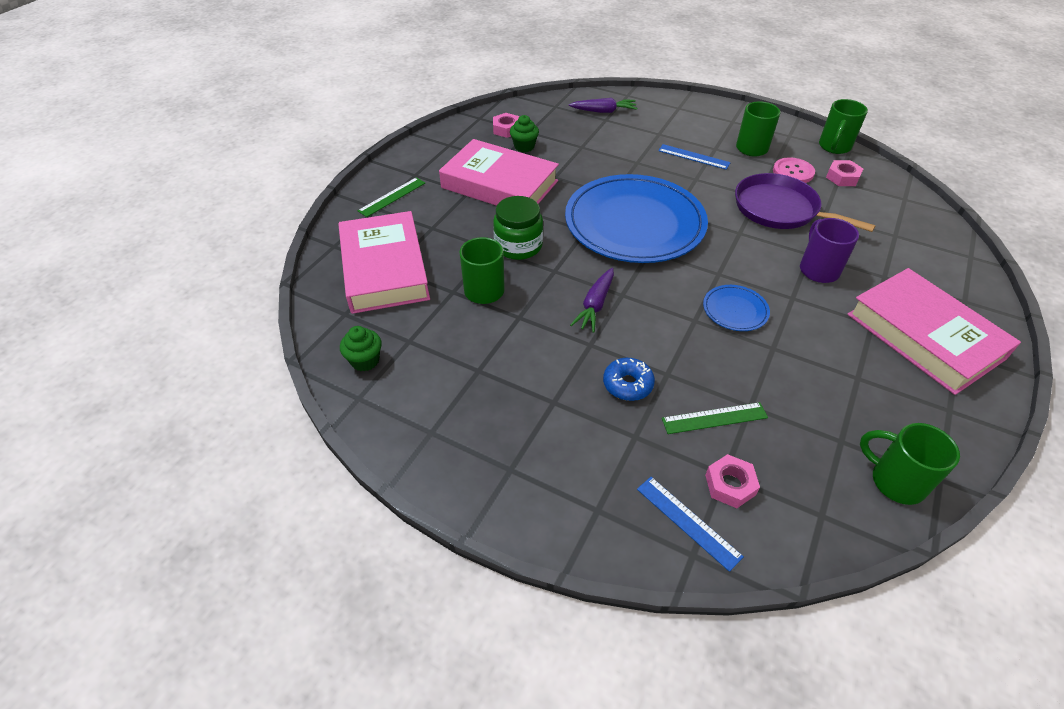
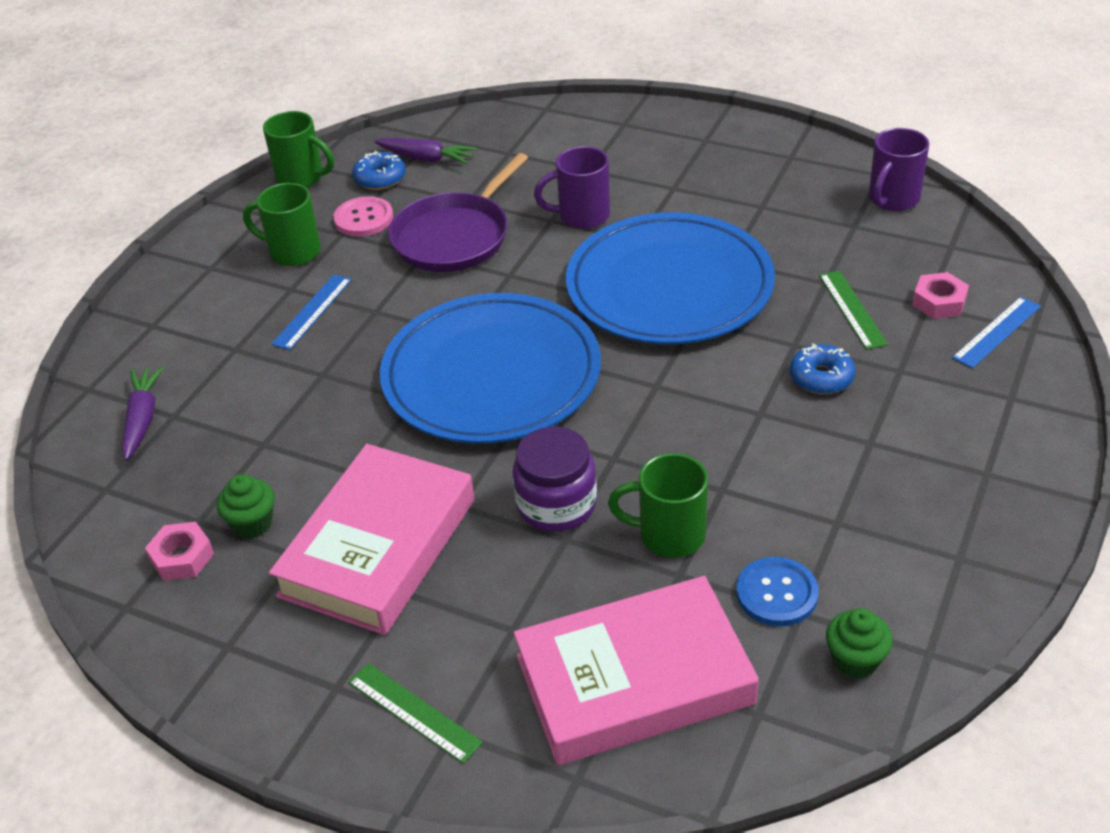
camera: 90 degrees left, 5 degrees down
green jar [493,196,543,260] -> purple jar [513,427,597,532]
purple carrot [570,268,614,333] -> purple carrot moved to [374,138,477,164]
blue plate [703,285,770,331] -> blue plate [566,212,775,344], size x2.46
pink nut [826,160,863,186] -> blue donut [352,151,406,190]
pink book [847,268,1021,395] -> none
green mug [860,423,960,505] -> purple mug [869,128,929,211]
none -> blue button [736,557,819,626]

